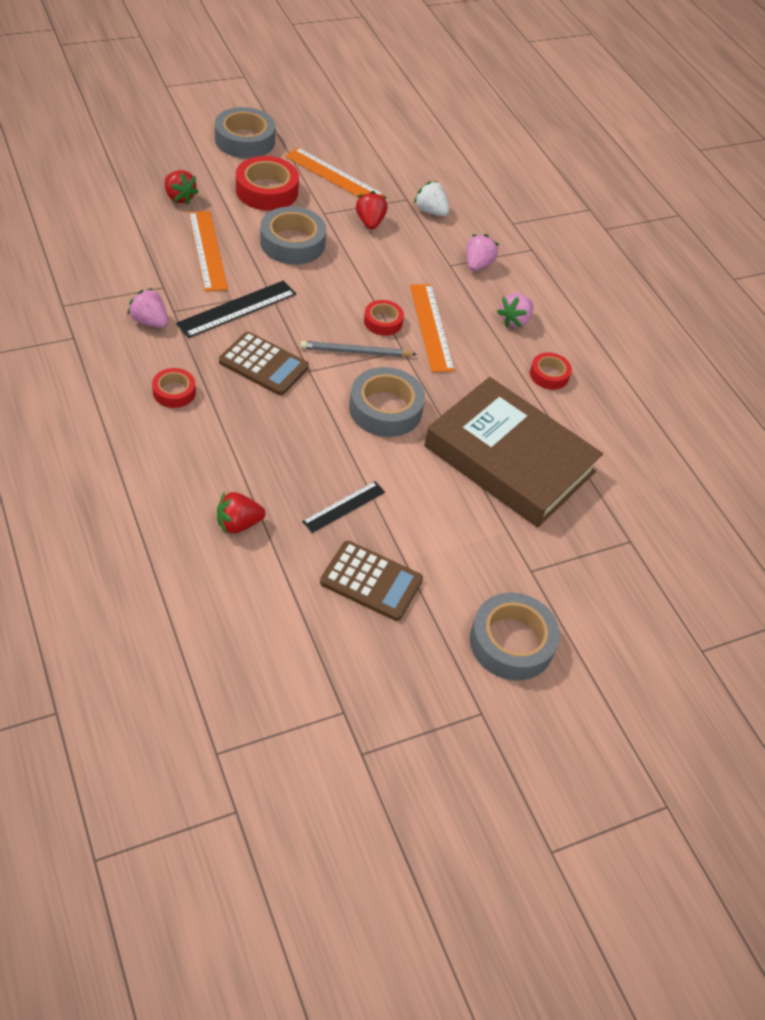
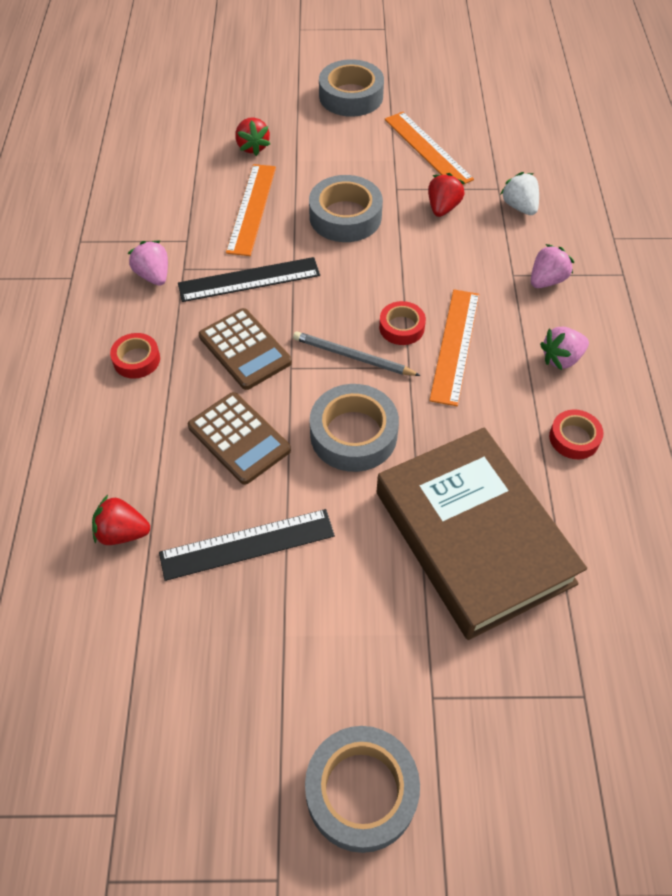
camera: 30 degrees right, 5 degrees up
red tape [236,156,299,211] -> none
black ruler [302,481,385,533] -> black ruler [159,509,335,581], size x1.58
brown calculator [320,541,423,621] -> brown calculator moved to [188,392,291,485]

